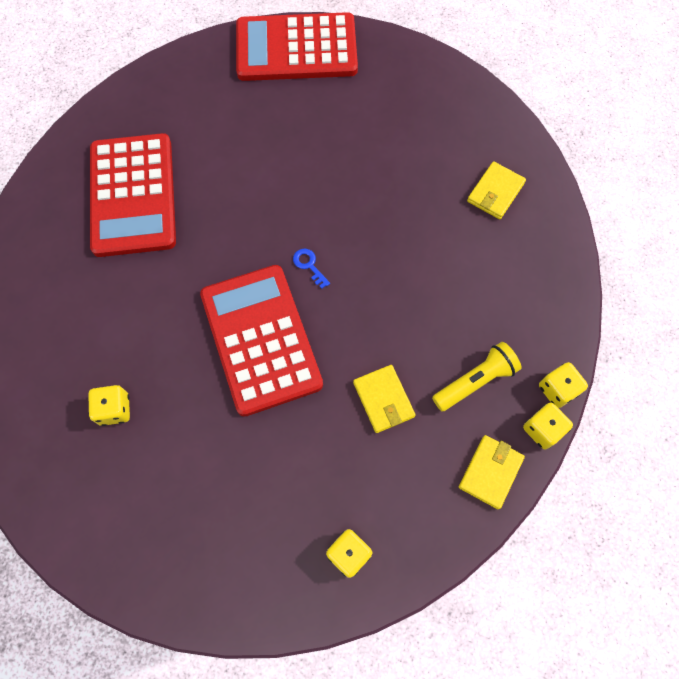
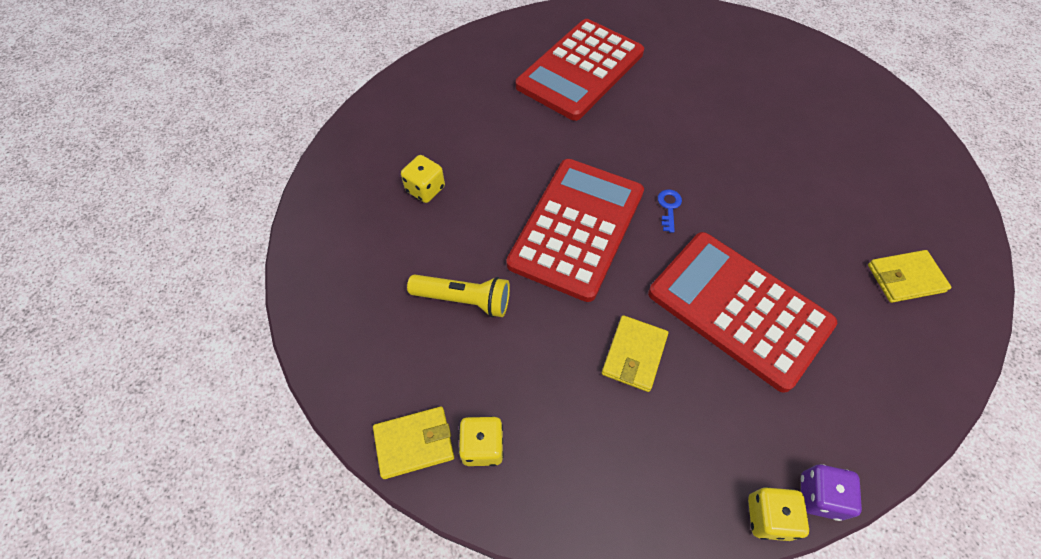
camera: 45 degrees right, 10 degrees down
red calculator [236,12,358,81] -> red calculator moved to [648,232,837,393]
yellow flashlight [432,342,521,412] -> yellow flashlight moved to [407,274,510,317]
yellow wallet [459,435,525,509] -> yellow wallet moved to [373,407,454,479]
yellow dice [539,362,588,408] -> purple dice [801,464,862,521]

